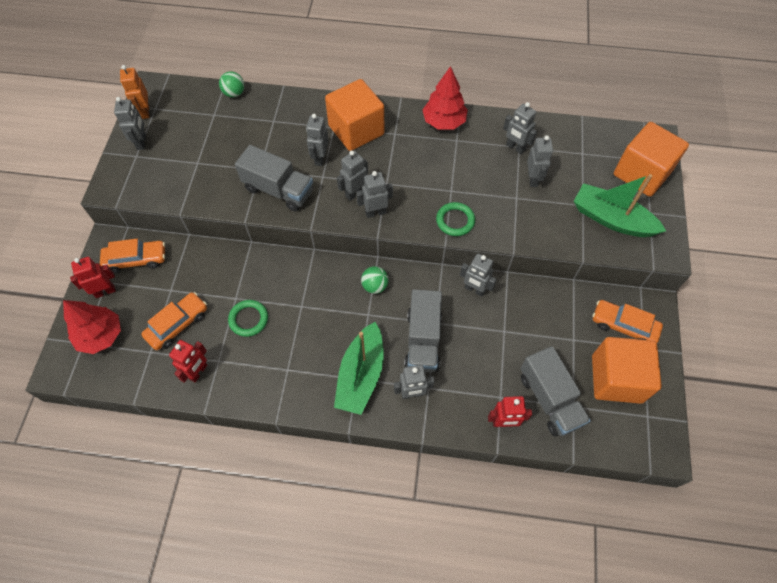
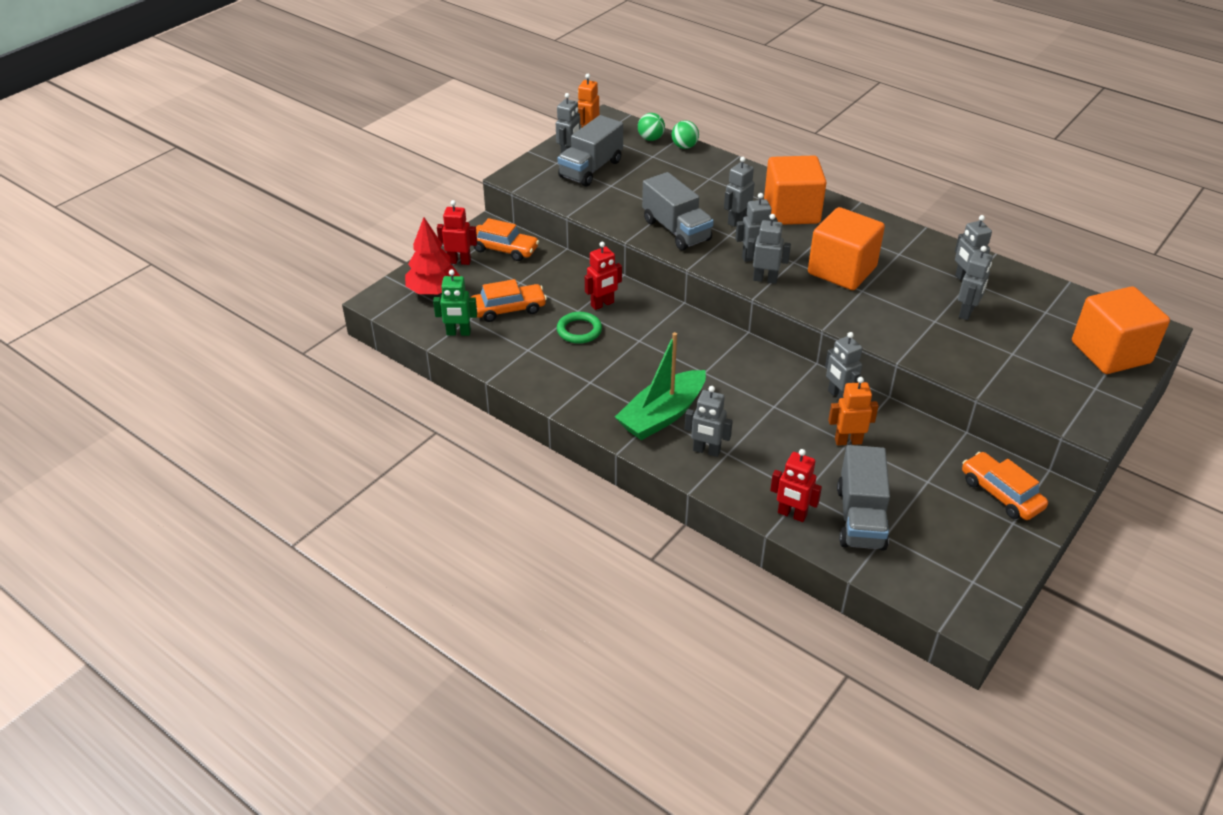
camera: 30 degrees right, 20 degrees down
red robot [169,340,207,383] -> red robot moved to [585,242,622,310]
green ball [361,266,389,294] -> green ball moved to [638,113,665,141]
grey truck [404,289,442,373] -> grey truck moved to [558,115,623,187]
red tree [422,66,468,130] -> none
green ring [436,202,475,236] -> none
green boat [573,174,666,237] -> none
orange cube [592,337,662,404] -> orange cube moved to [808,207,885,290]
none -> green robot [433,270,477,336]
none -> orange robot [828,377,879,446]

